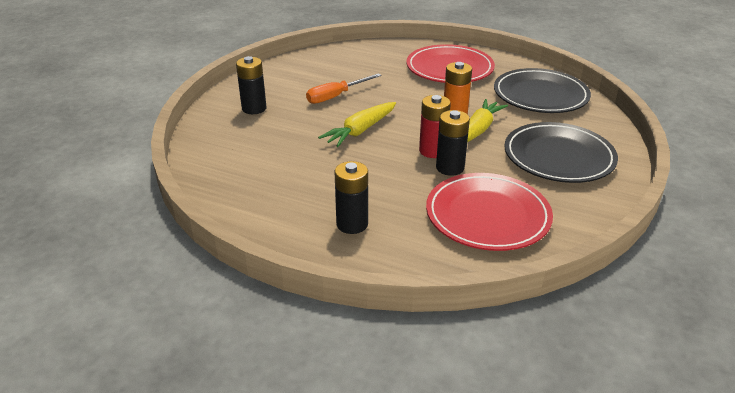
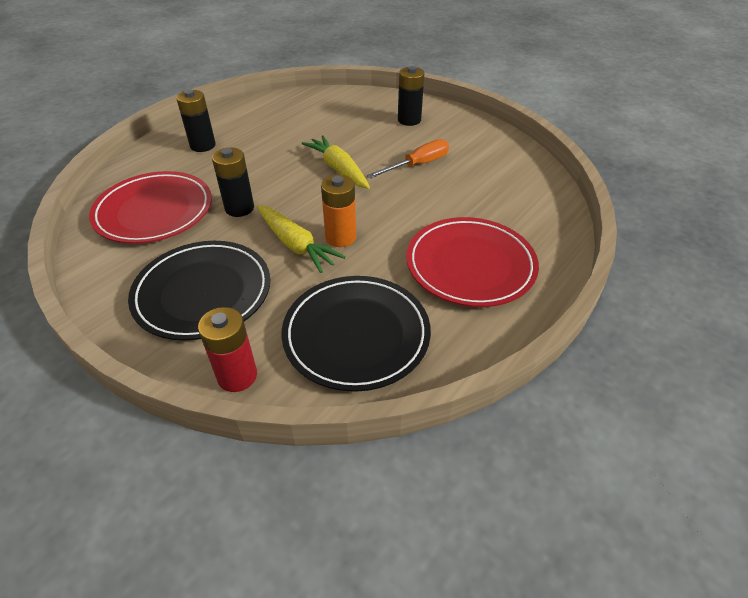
camera: 105 degrees right, 10 degrees up
orange screwdriver [306,73,381,104] -> orange screwdriver turned 75 degrees clockwise [367,139,449,179]
red battery [419,95,451,158] -> red battery moved to [198,307,257,392]

